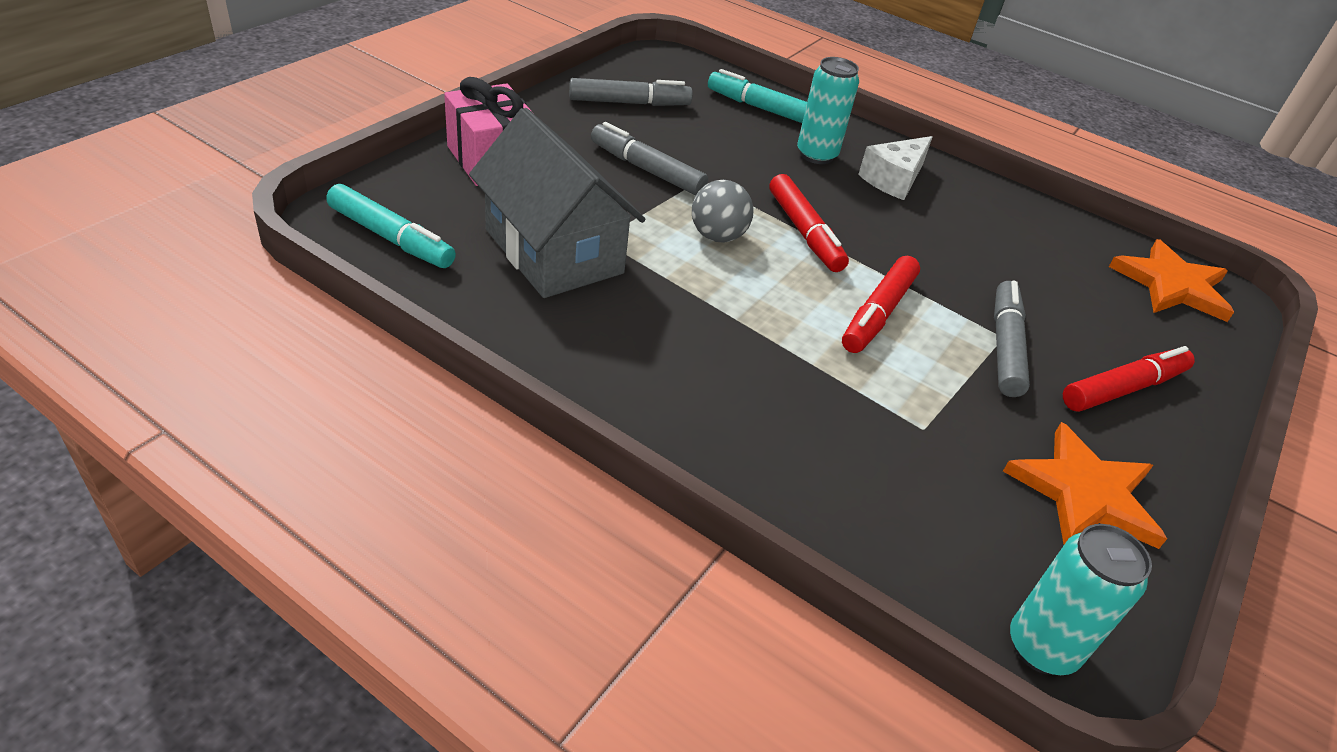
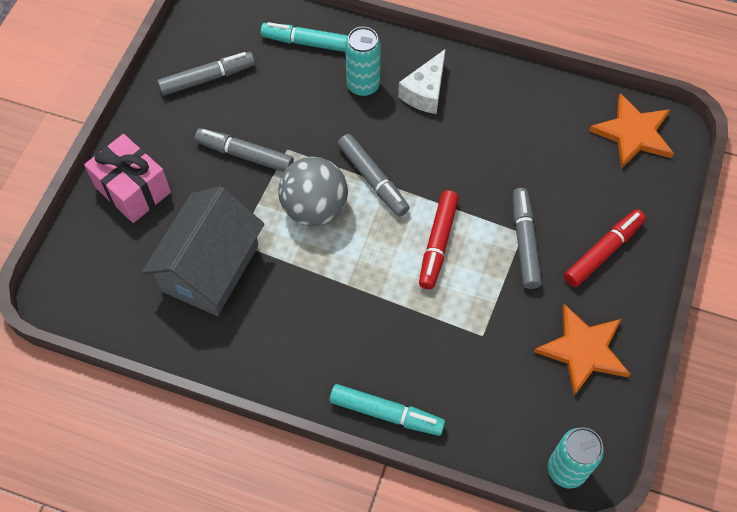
camera: 10 degrees left, 20 degrees up
turquoise marker [326,184,456,268] -> turquoise marker moved to [329,384,445,436]
grey house [469,108,645,298] -> grey house turned 75 degrees clockwise [142,186,264,316]
grey ball [692,180,754,242] -> grey ball [278,157,348,226], size x1.55
red marker [769,174,849,272] -> grey marker [338,134,409,217]

